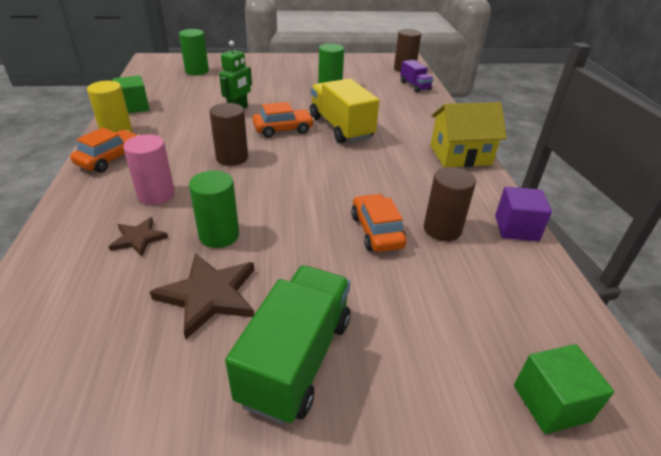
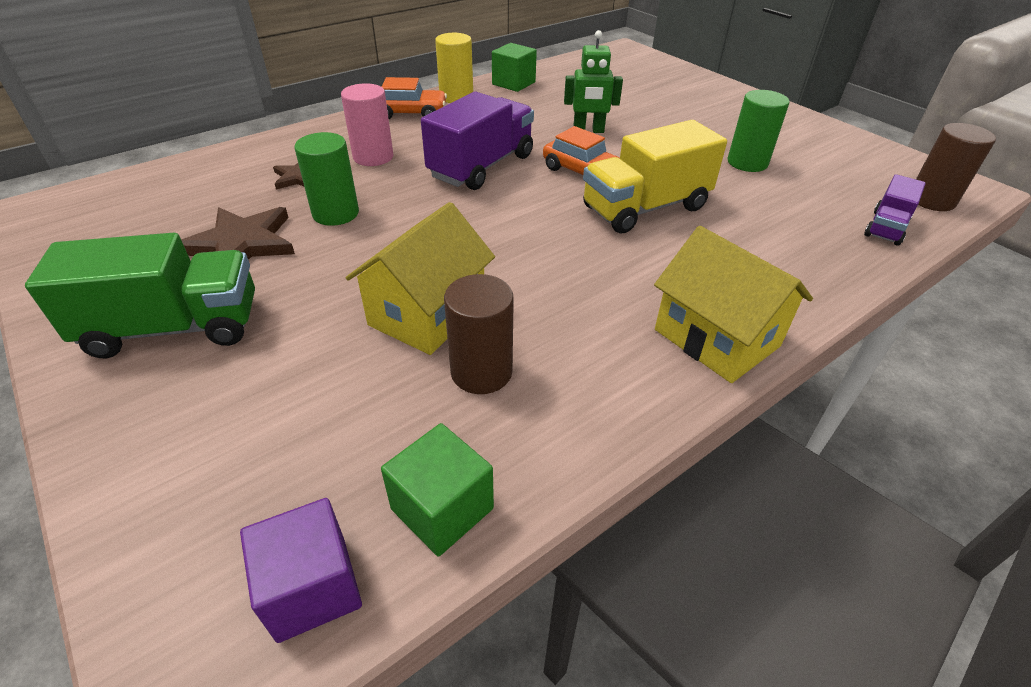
camera: 60 degrees right, 5 degrees up
green cylinder [179,29,209,76] -> none
brown cylinder [209,103,248,166] -> purple truck [421,92,534,190]
yellow truck [310,78,379,144] -> yellow truck turned 150 degrees counterclockwise [583,120,727,234]
orange car [351,194,407,252] -> yellow house [346,202,495,355]
purple cube [495,187,552,241] -> purple cube moved to [240,498,362,643]
green cube [514,344,614,434] -> green cube moved to [381,423,494,557]

